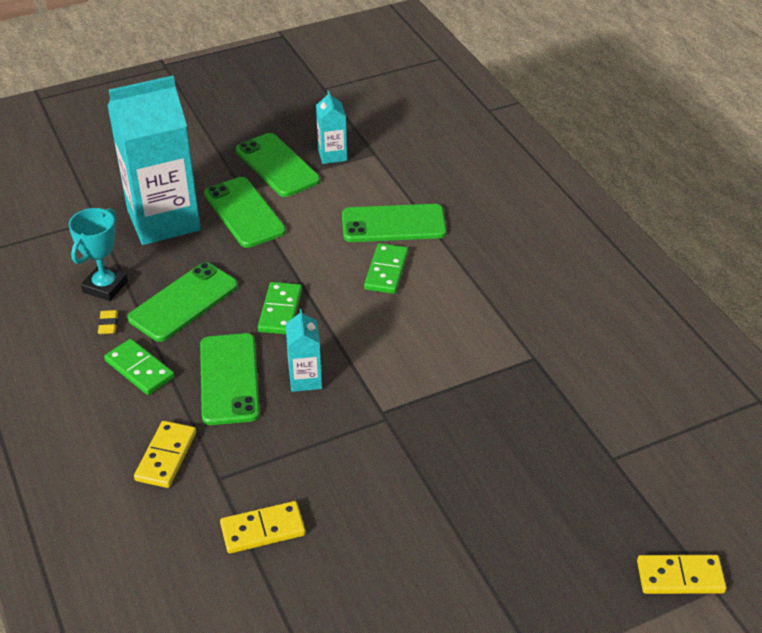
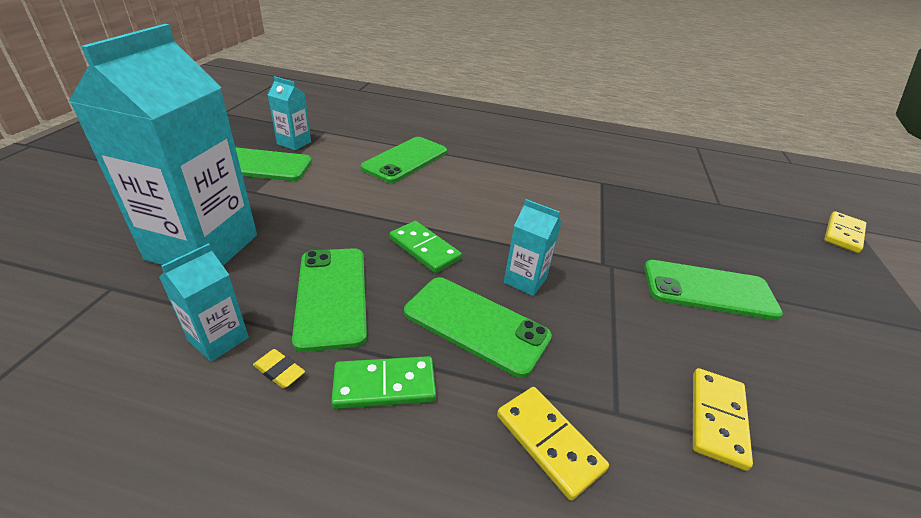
camera: 55 degrees left, 5 degrees down
turquoise trophy [69,208,128,301] -> turquoise carton [159,243,249,362]
green phone [204,177,286,248] -> green phone moved to [644,260,783,320]
green domino [364,243,408,294] -> none

